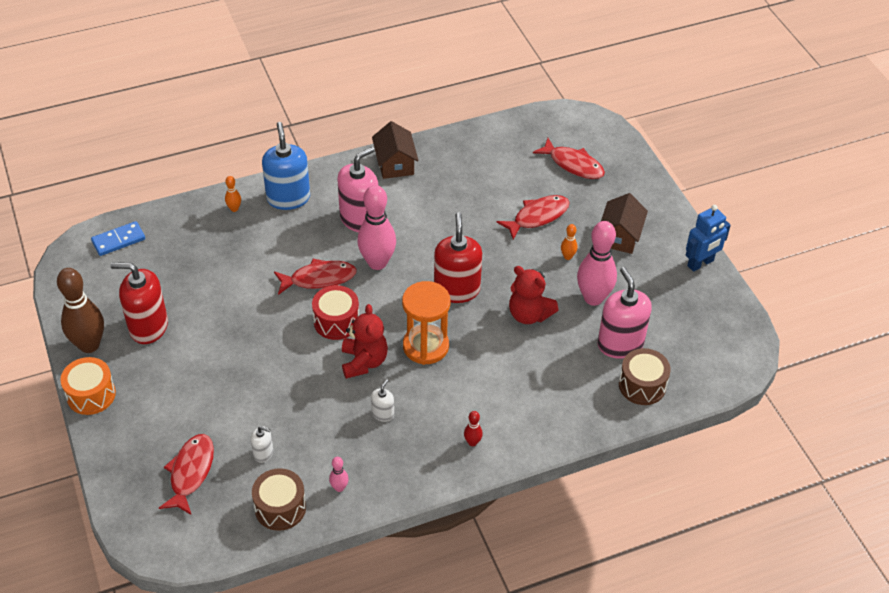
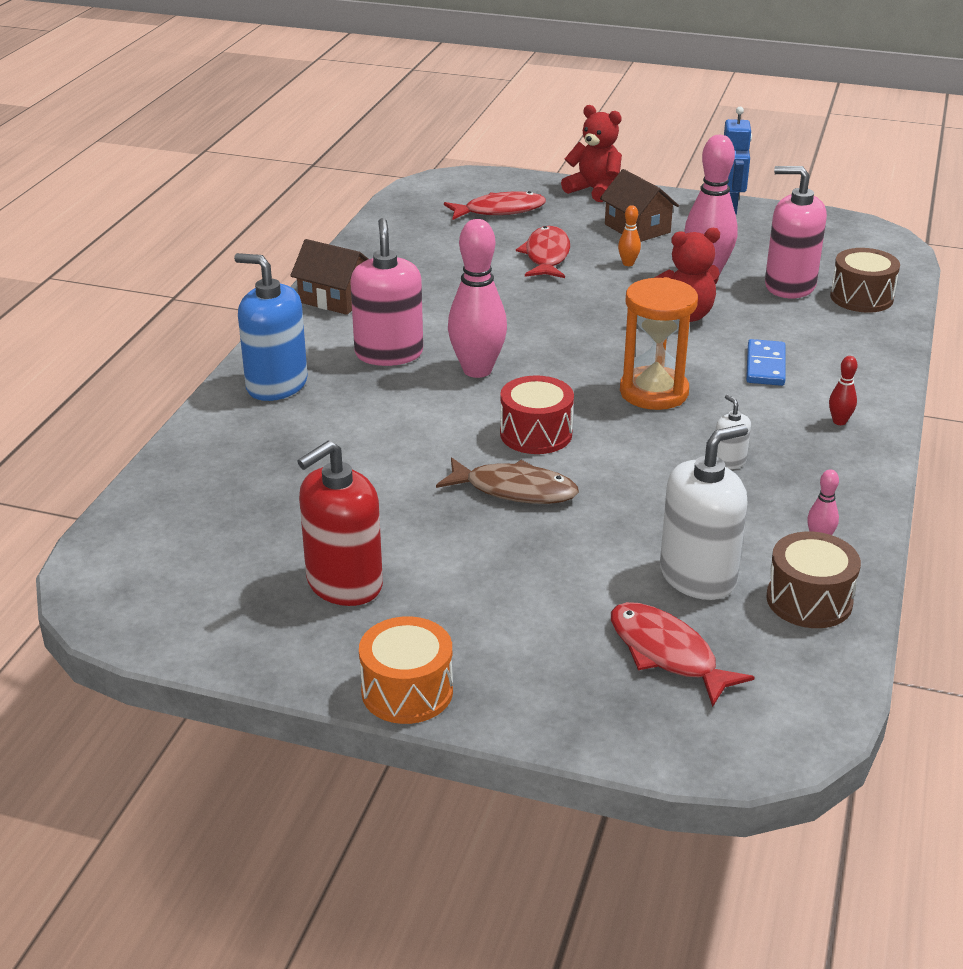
camera: 50 degrees left, 15 degrees down
brown bowling pin [57,268,104,353] -> none
blue domino [91,221,145,256] -> blue domino moved to [746,339,786,386]
orange bowling pin [225,176,241,212] -> none
white soap dispenser [251,426,273,463] -> white soap dispenser [660,424,748,600], size x2.14
red fish [274,259,357,295] -> none
red teddy bear [342,304,388,379] -> red teddy bear moved to [561,105,622,202]
red soap dispenser [434,212,482,303] -> none
none -> brown fish [436,457,579,504]

